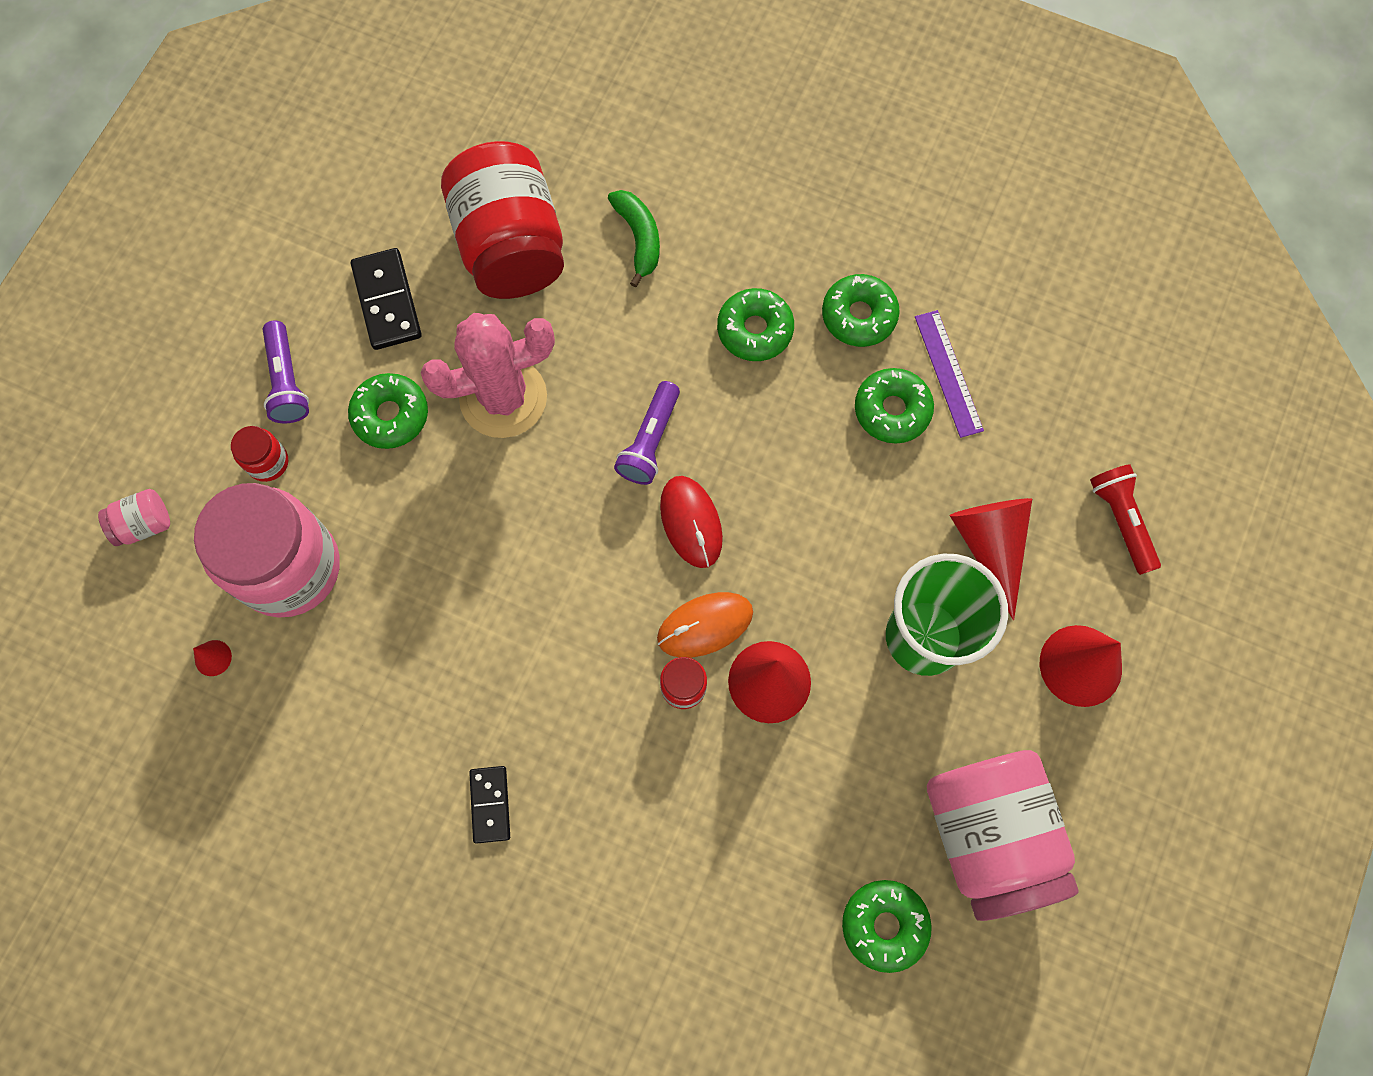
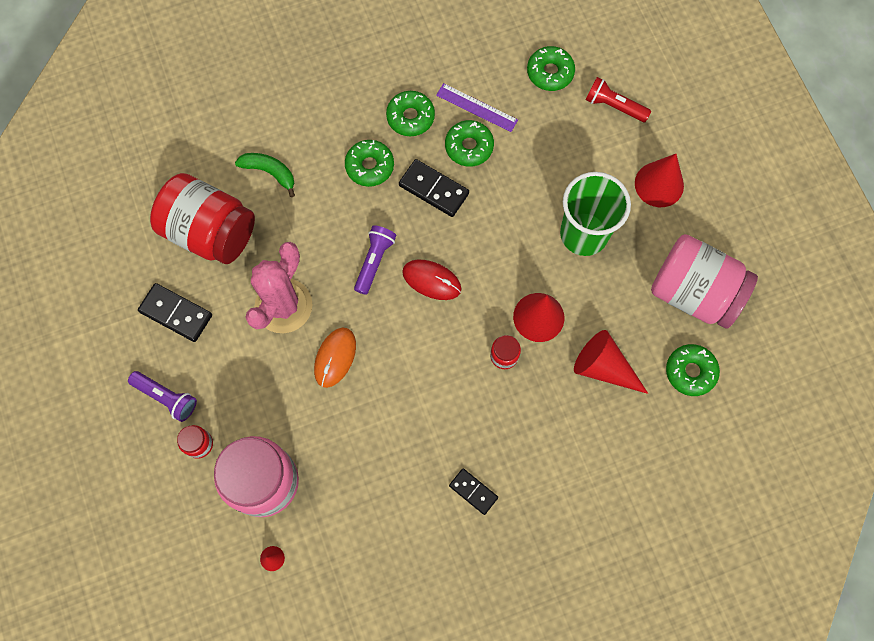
camera: 45 degrees left, 0 degrees up
pink jar [98,489,170,546] -> none
green donut [348,373,428,449] -> green donut moved to [527,46,575,91]
purple flashlight [614,381,680,485] -> purple flashlight turned 135 degrees counterclockwise [354,225,396,295]
orange mouse [657,592,753,658] -> orange mouse moved to [314,328,356,388]
red cone [949,498,1032,620] -> red cone moved to [574,330,649,394]
none -> black domino [399,159,469,217]

